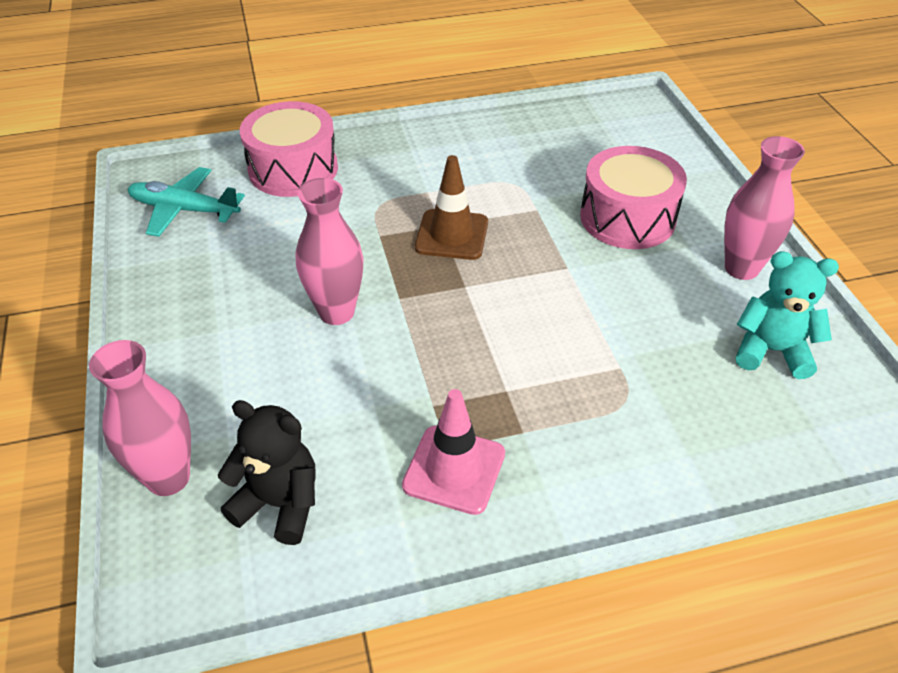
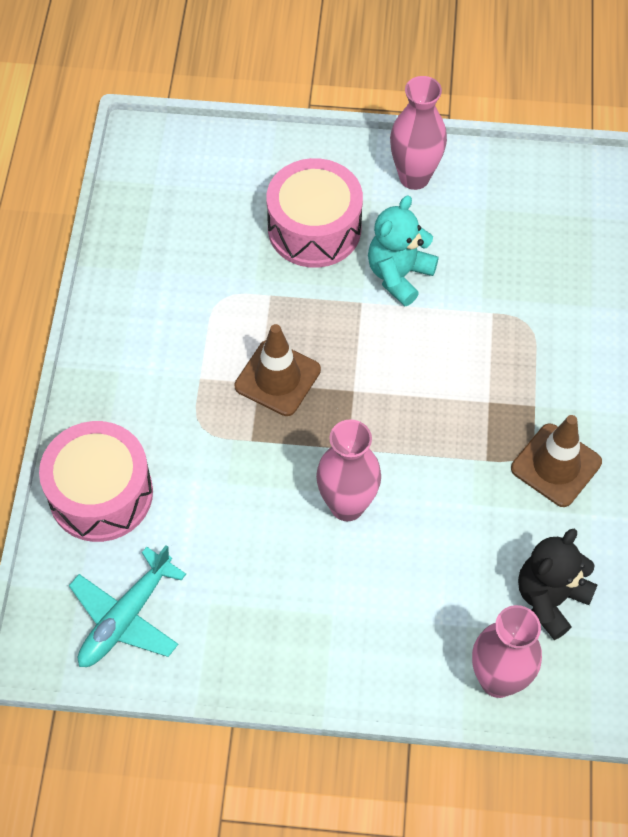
camera: 70 degrees left, 15 degrees up
pink traffic cone [402,389,505,515] -> brown traffic cone [511,415,602,507]
turquoise teddy bear [736,251,839,379] -> turquoise teddy bear moved to [368,196,439,306]

